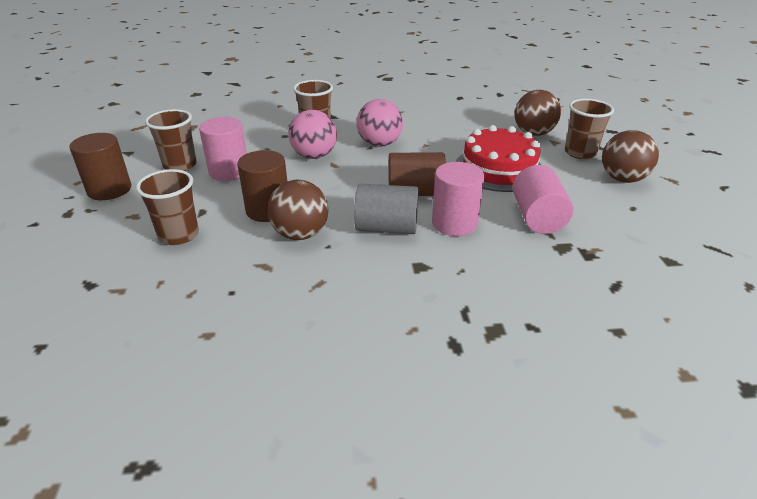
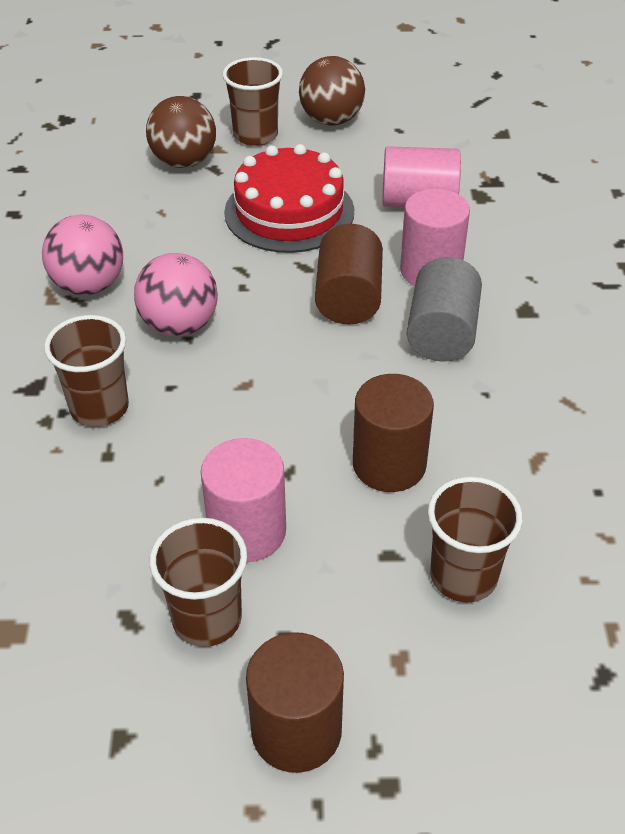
camera: 85 degrees left, 10 degrees up
brown ball [267,180,328,240] -> none
pink ball [288,110,337,159] -> pink ball moved to [42,215,123,295]

